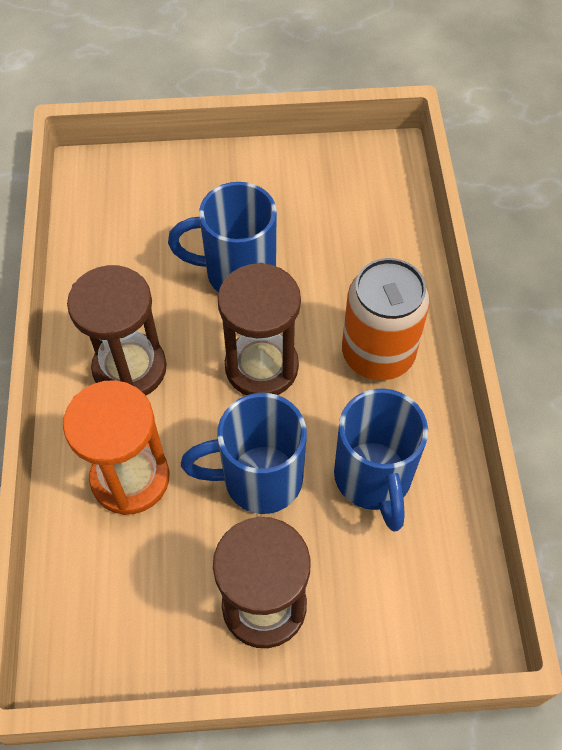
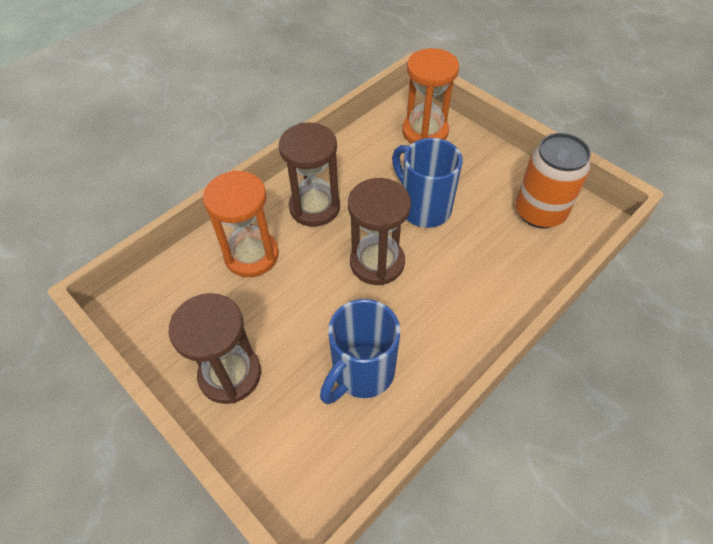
camera: 50 degrees right, 5 degrees down
blue mug [181,393,307,514] -> none
orange can [342,258,430,380] -> orange can moved to [515,133,591,228]
none -> orange hourglass [402,48,459,144]

